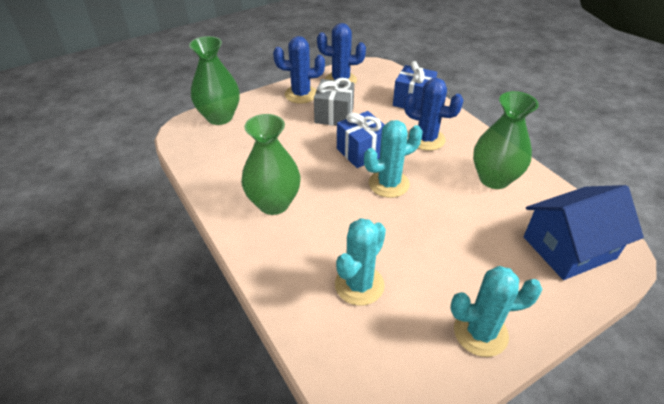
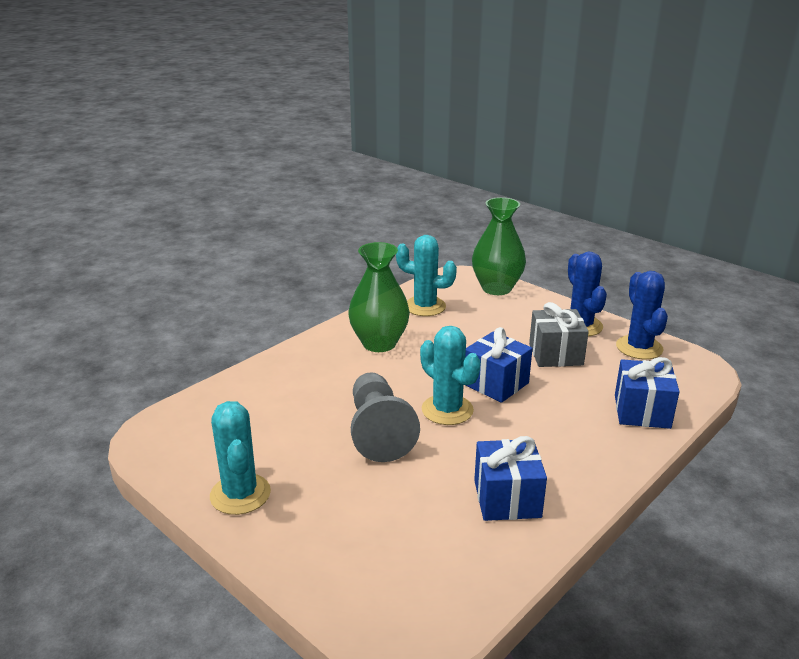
camera: 75 degrees right, 15 degrees down
turquoise cactus [335,218,386,306] -> turquoise cactus moved to [396,235,457,316]
blue cactus [404,78,463,151] -> none
green vase [473,91,539,189] -> blue gift [474,436,547,521]
blue house [524,185,644,280] -> none
none -> grey pawn [351,372,420,462]

